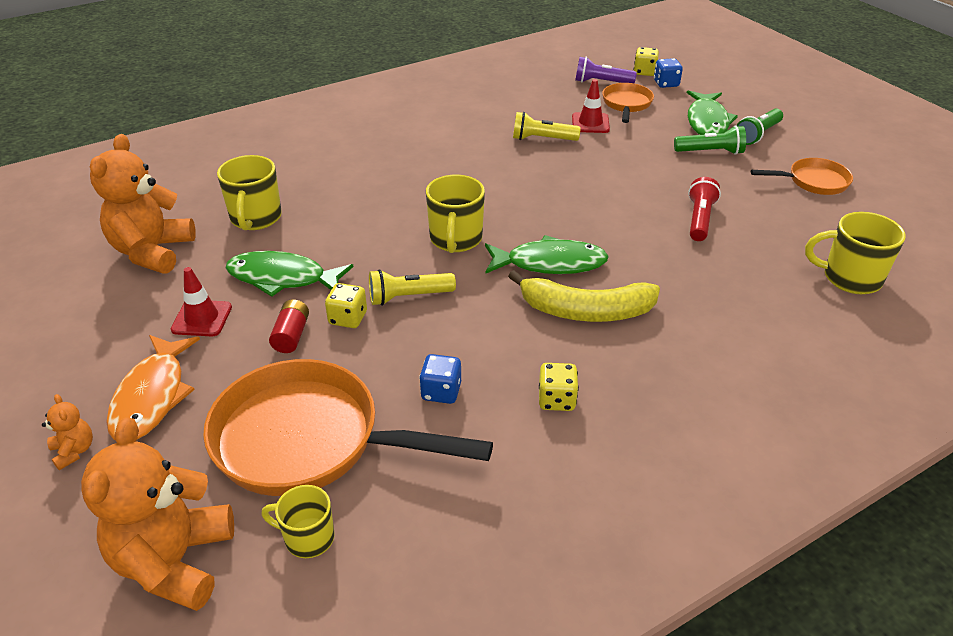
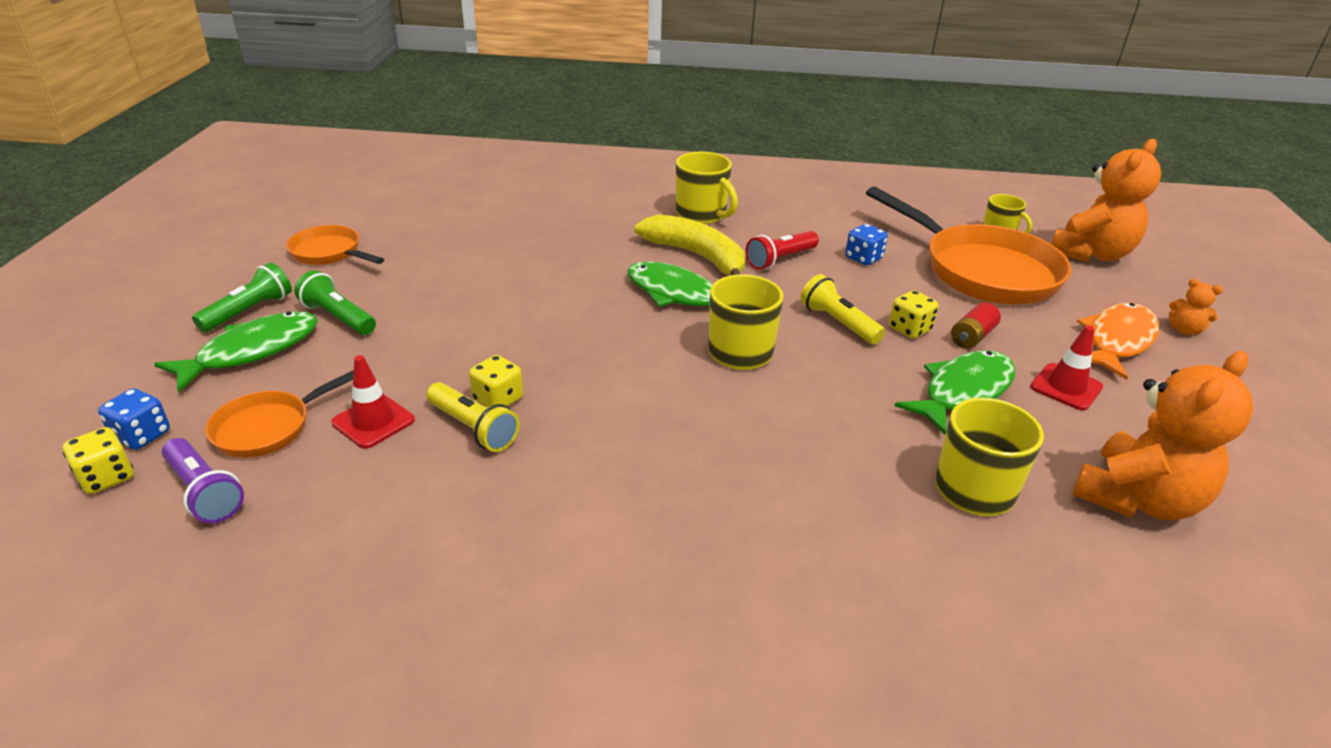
camera: 145 degrees left, 5 degrees down
orange teddy bear [42,394,93,470] -> orange teddy bear turned 60 degrees counterclockwise [1169,279,1223,335]
green fish [226,251,354,297] -> green fish turned 90 degrees counterclockwise [895,350,1015,435]
yellow flashlight [369,269,456,306] -> yellow flashlight turned 150 degrees counterclockwise [801,274,885,344]
yellow dice [539,363,579,411] -> yellow dice moved to [469,355,523,407]
red flashlight [688,177,721,241] -> red flashlight moved to [746,231,819,270]
green flashlight [736,109,783,145] -> green flashlight turned 45 degrees counterclockwise [192,262,292,332]
yellow mug [805,212,906,294] -> yellow mug moved to [676,152,738,224]

